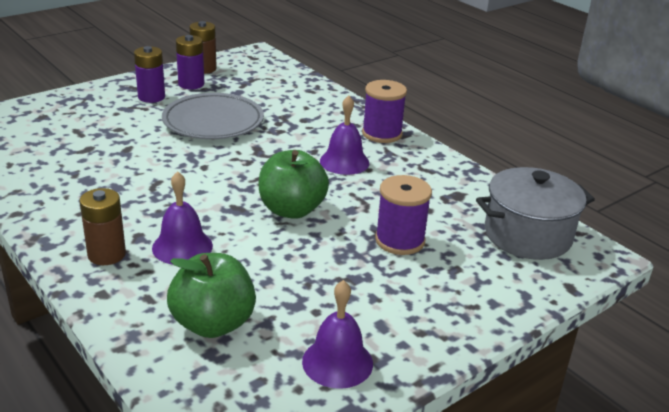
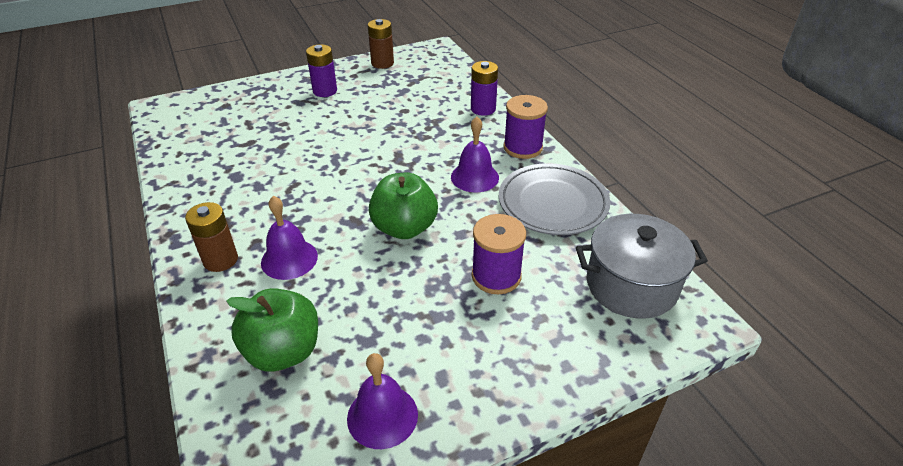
camera: 15 degrees right, 10 degrees up
grey plate [162,93,264,139] -> grey plate moved to [499,163,610,235]
purple battery [176,35,205,89] -> purple battery moved to [471,61,498,116]

